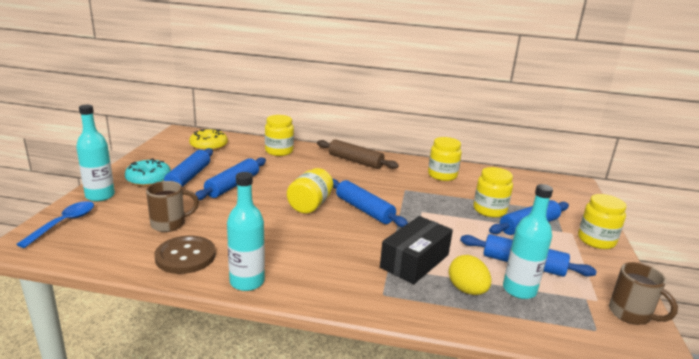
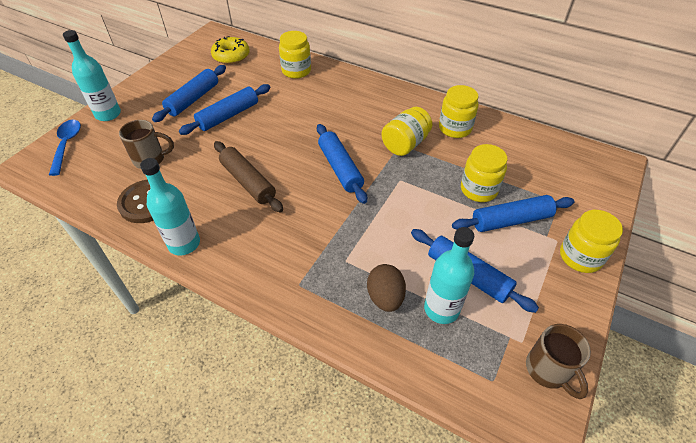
camera: 20 degrees right, 25 degrees up
blue spoon [16,201,94,248] -> blue spoon turned 45 degrees counterclockwise [49,120,81,176]
turquoise donut [125,158,171,187] -> none
yellow jar [287,168,333,214] -> yellow jar moved to [381,107,432,156]
brown rolling pin [317,139,399,169] -> brown rolling pin moved to [214,141,283,213]
black box [380,216,453,284] -> none
yellow egg [449,255,492,295] -> brown egg [367,264,406,312]

